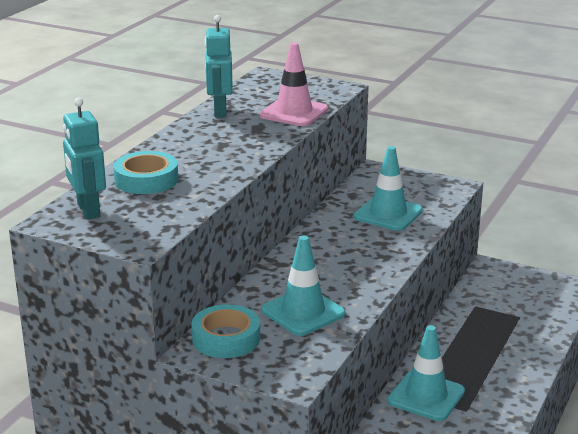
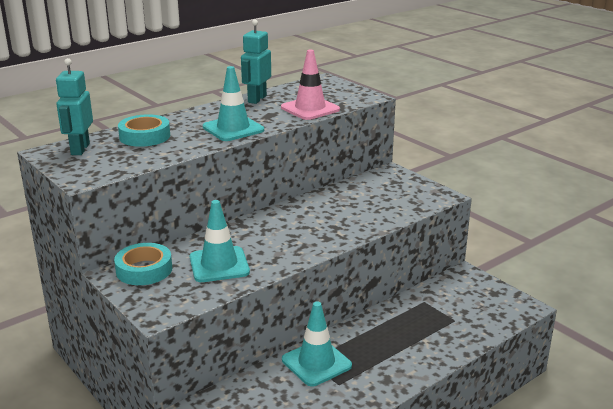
camera: 25 degrees right, 0 degrees up
turquoise traffic cone [354,146,423,231] -> turquoise traffic cone moved to [203,66,264,141]

